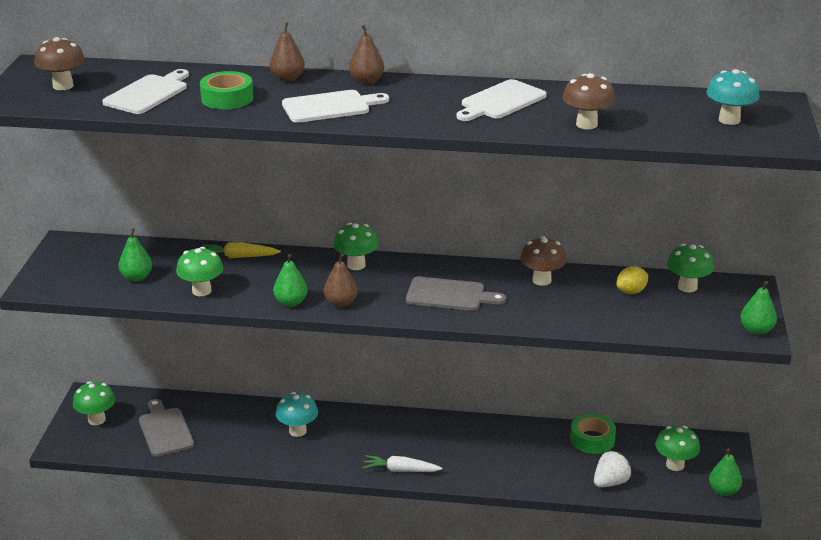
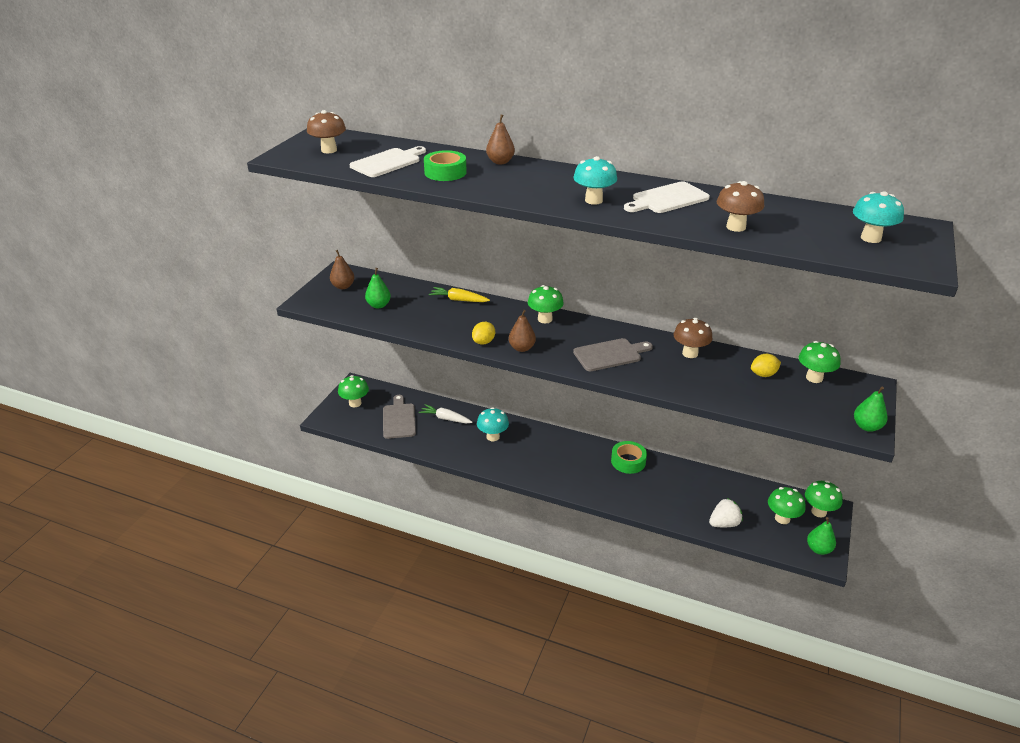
camera: 15 degrees right, 5 degrees up
green mushroom [176,247,223,296] -> green mushroom moved to [805,480,843,518]
green pear [273,254,308,307] -> yellow lemon [472,322,495,345]
white cutting board [282,90,389,123] -> none
brown pear [349,25,384,84] -> brown pear moved to [330,250,355,289]
white carrot [362,455,442,472] -> white carrot moved to [419,404,473,423]
grey cutting board [406,277,506,311] -> grey cutting board turned 45 degrees counterclockwise [573,338,653,371]
green tape [570,414,616,454] -> green tape moved to [611,441,647,474]
none -> turquoise mushroom [573,156,617,205]

